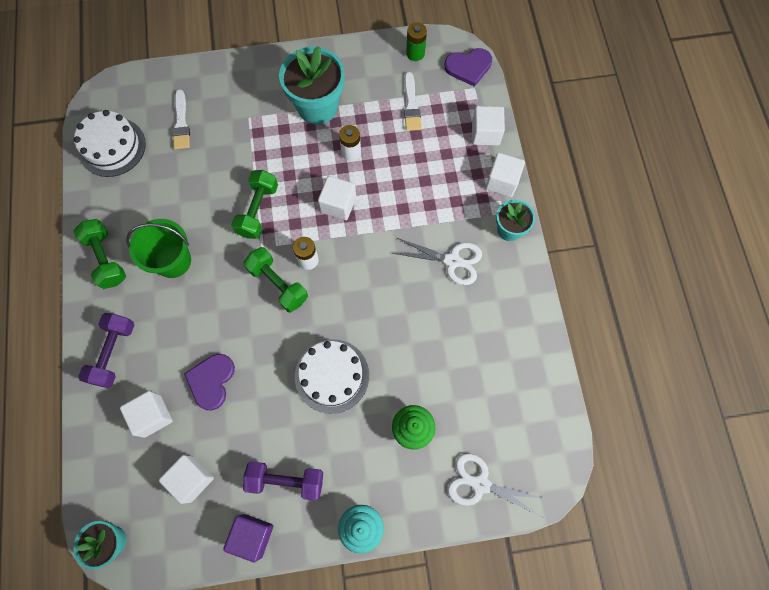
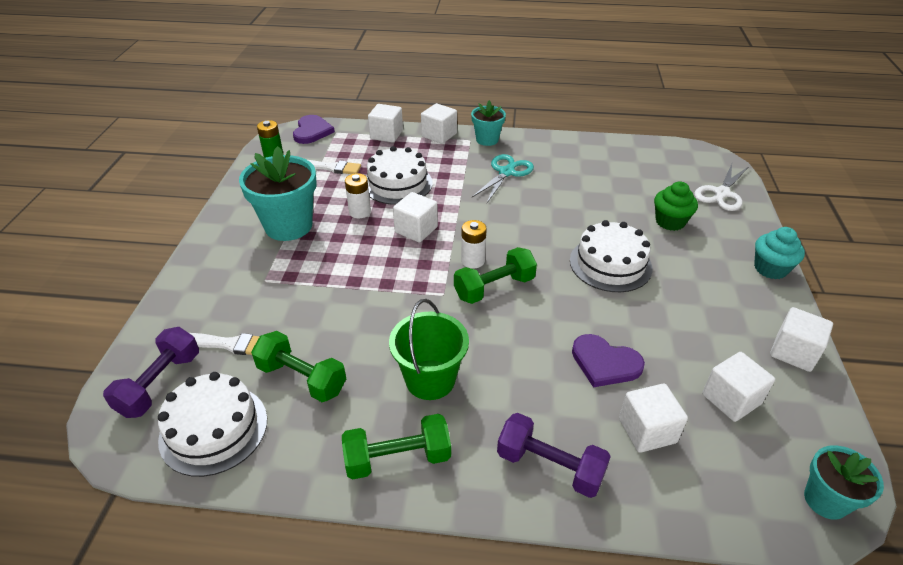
camera: 75 degrees left, 30 degrees down
purple cube [223,514,273,562] -> white cube [770,307,833,372]
green dumbbell [231,170,278,239] -> green dumbbell moved to [251,331,346,402]
purple dumbbell [243,461,323,501] -> purple dumbbell moved to [103,327,199,418]
white scissors [393,238,482,285] -> turquoise scissors [472,154,534,203]
none -> white cake [366,146,433,205]

